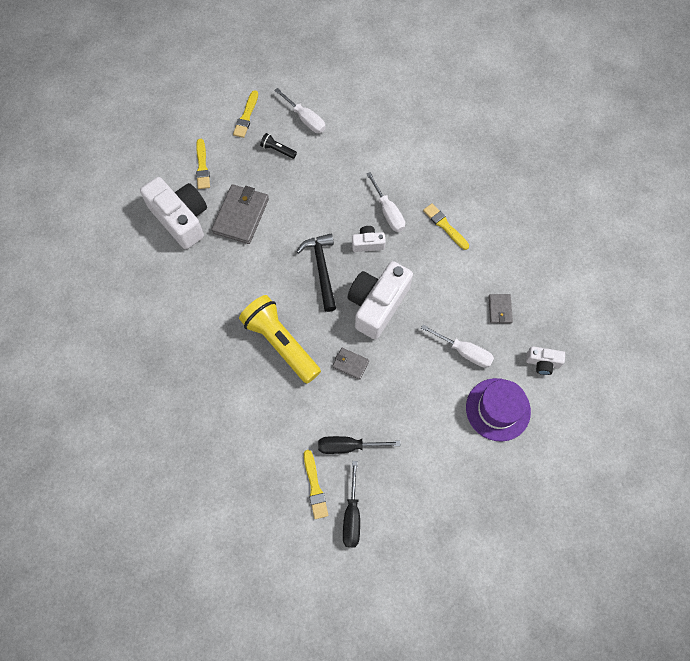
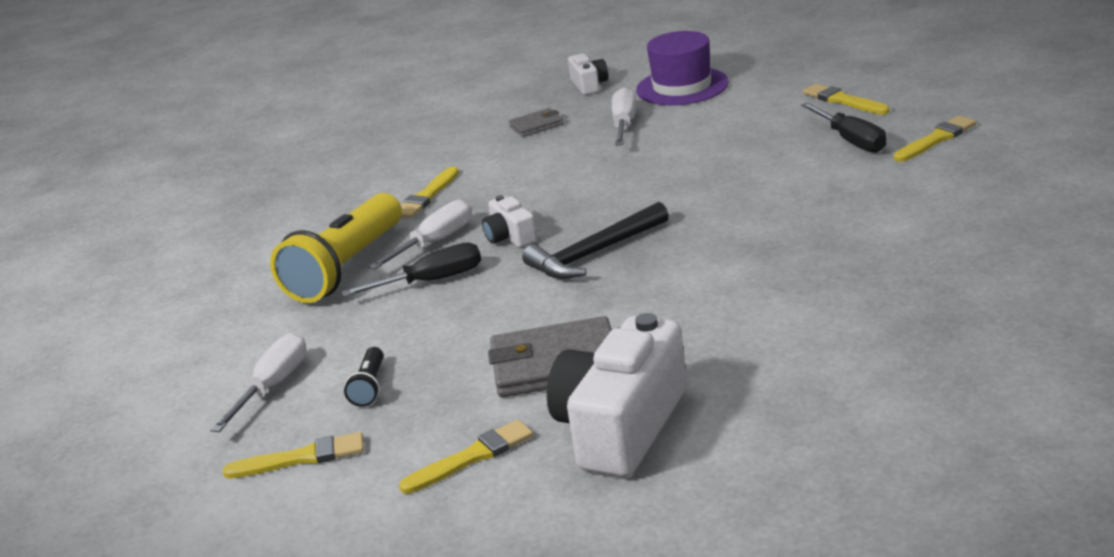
camera: 110 degrees left, 40 degrees down
yellow flashlight [239,295,321,384] -> yellow flashlight moved to [270,193,402,303]
grey wallet [332,348,369,380] -> none
black screwdriver [343,461,360,547] -> black screwdriver moved to [342,243,481,297]
white camera [347,261,413,340] -> none
none -> yellow brush [803,84,889,115]

